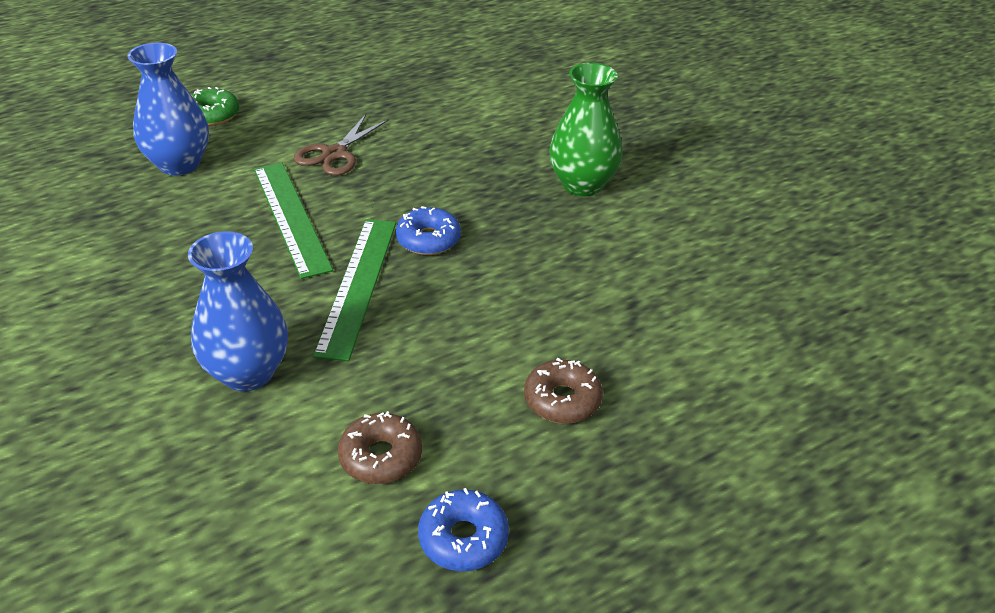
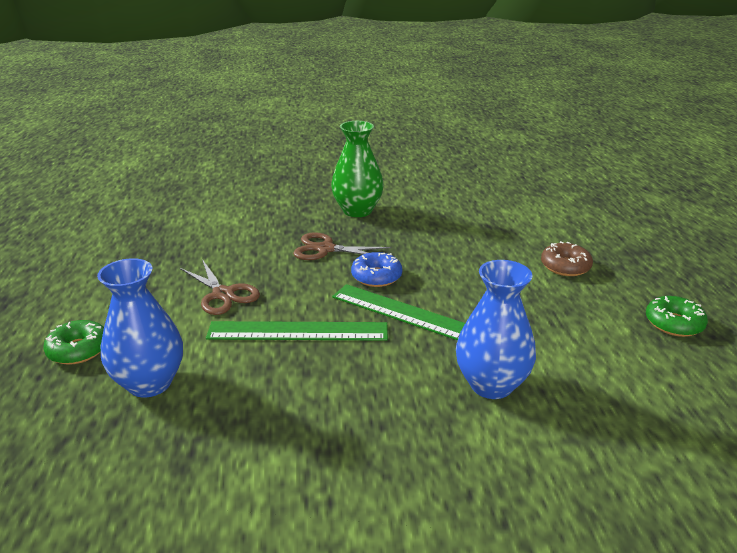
camera: 65 degrees left, 10 degrees down
brown donut [338,411,422,484] -> none
blue donut [418,488,509,571] -> green donut [646,296,708,337]
none -> brown scissors [293,232,391,260]

